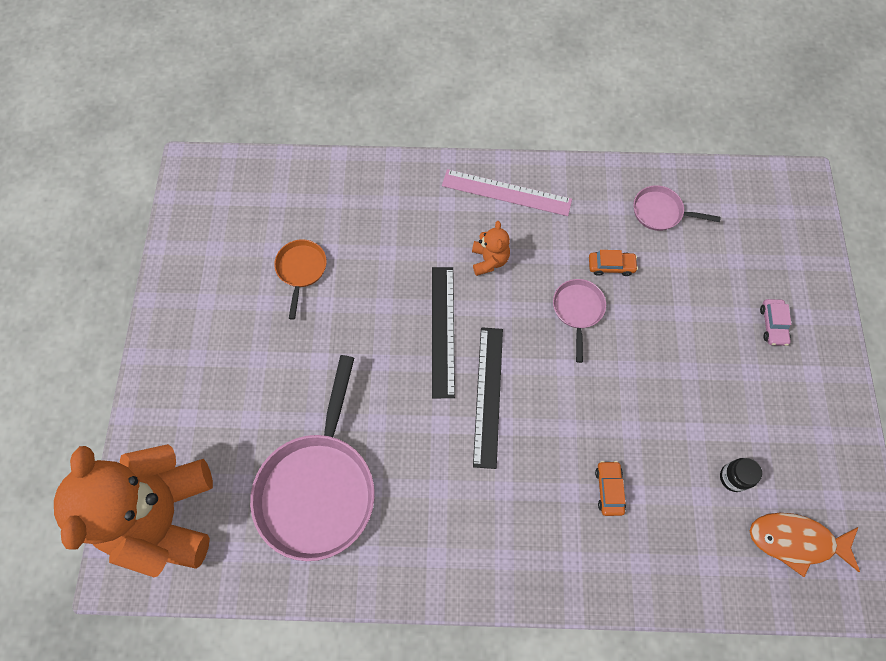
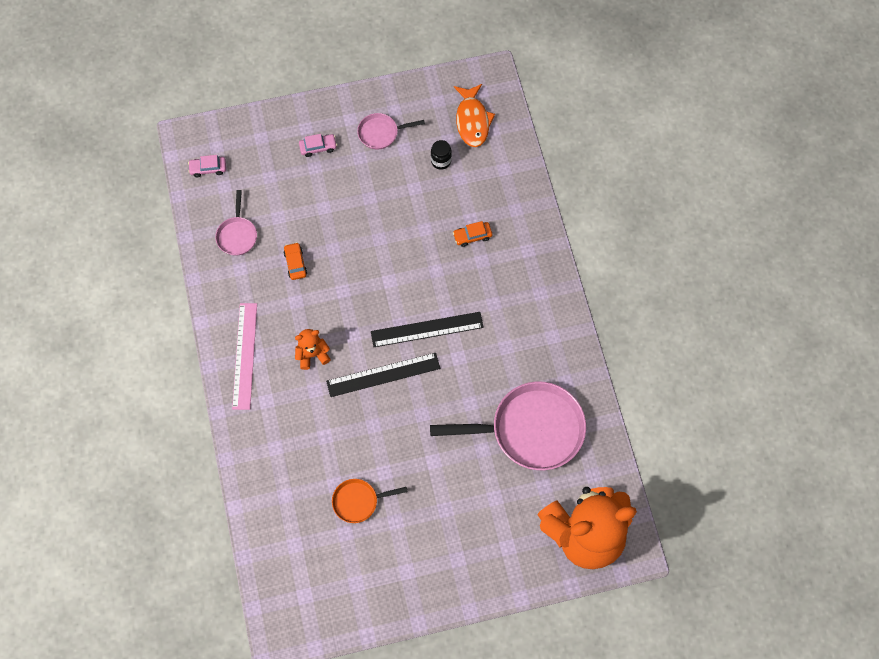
camera: 105 degrees left, 0 degrees up
pink pan [553,279,606,363] -> pink pan moved to [357,113,425,150]
none -> pink car [188,155,226,177]

